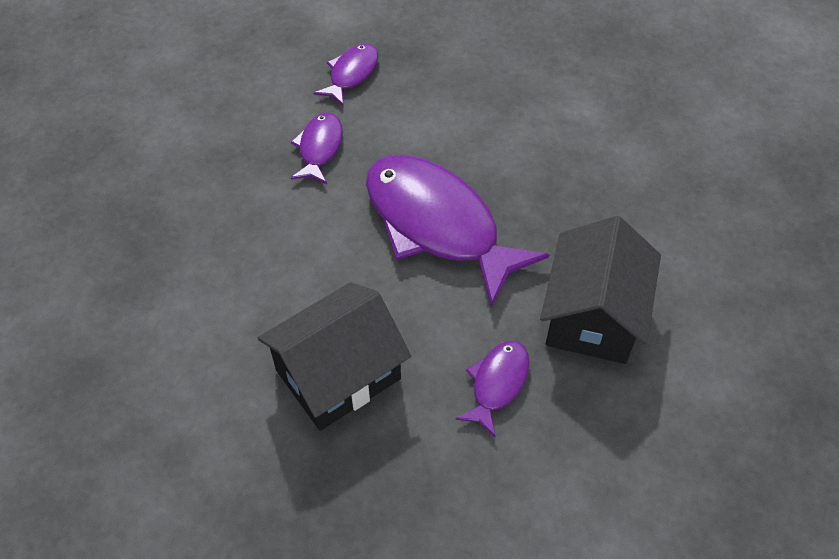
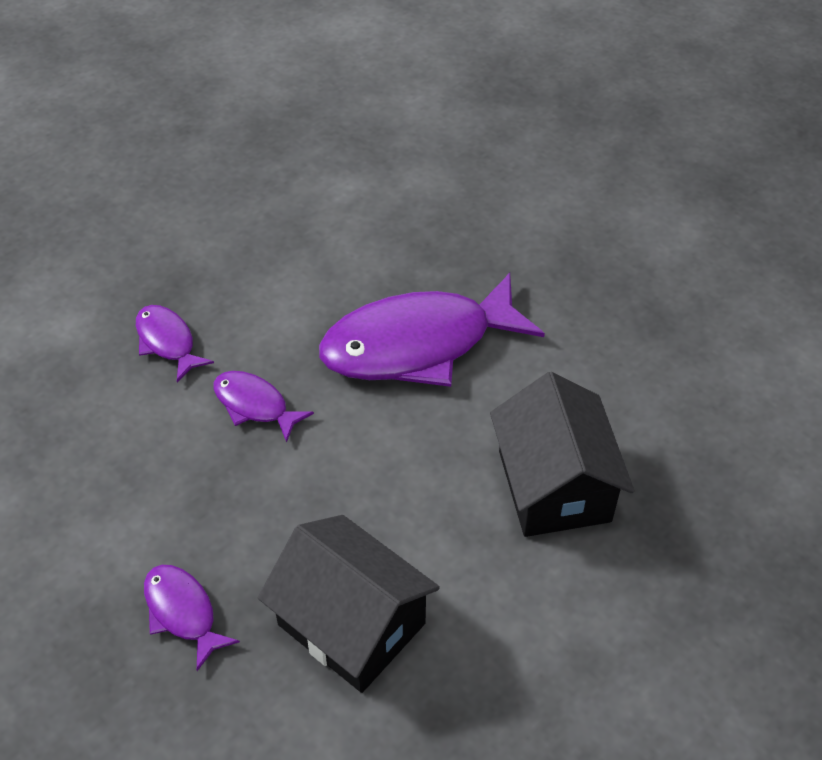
camera: 65 degrees left, 5 degrees down
purple fish [455,341,530,437] -> purple fish moved to [144,565,240,671]
black house [540,216,661,364] -> black house moved to [258,515,440,693]

